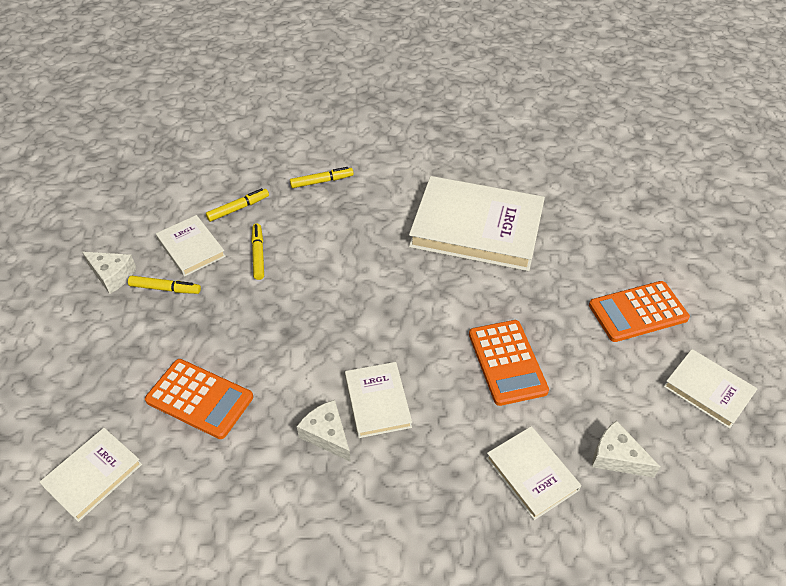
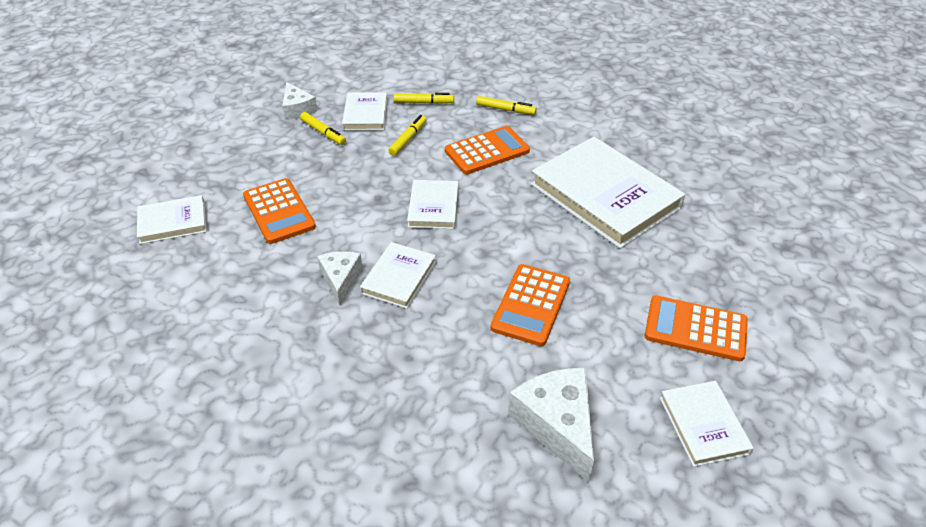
camera: 35 degrees right, 5 degrees down
white book [486,426,581,520] -> white book moved to [407,180,459,229]
white cheese [592,420,660,478] -> white cheese [508,368,594,482], size x1.62
none -> orange calculator [445,126,530,174]

